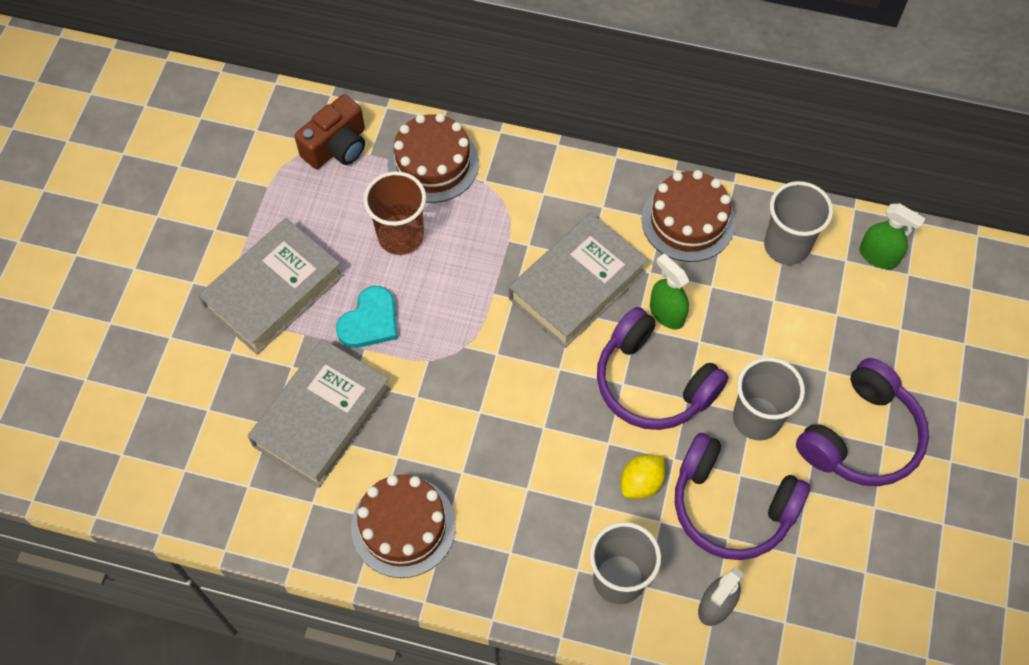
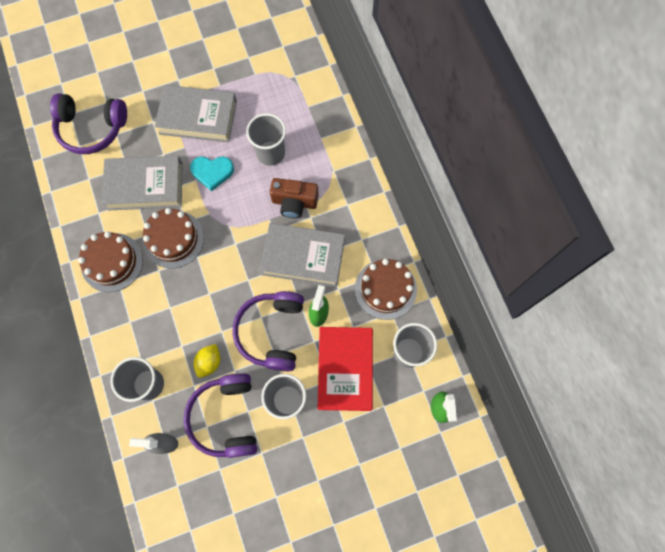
camera: 55 degrees right, 10 degrees up
brown camera [295,94,365,169] -> brown camera moved to [270,178,319,219]
brown cup [363,171,426,255] -> grey cup [246,113,286,166]
brown cake [388,113,479,203] -> brown cake moved to [143,208,204,268]
yellow lemon [621,455,665,499] -> yellow lemon turned 75 degrees counterclockwise [194,344,220,378]
purple headphones [796,358,929,486] -> purple headphones moved to [50,93,127,154]
none -> red book [318,327,373,411]

